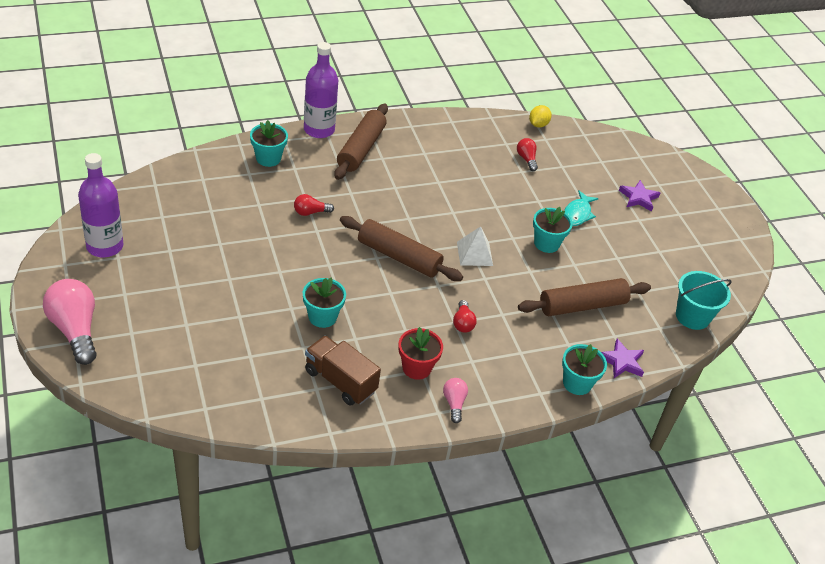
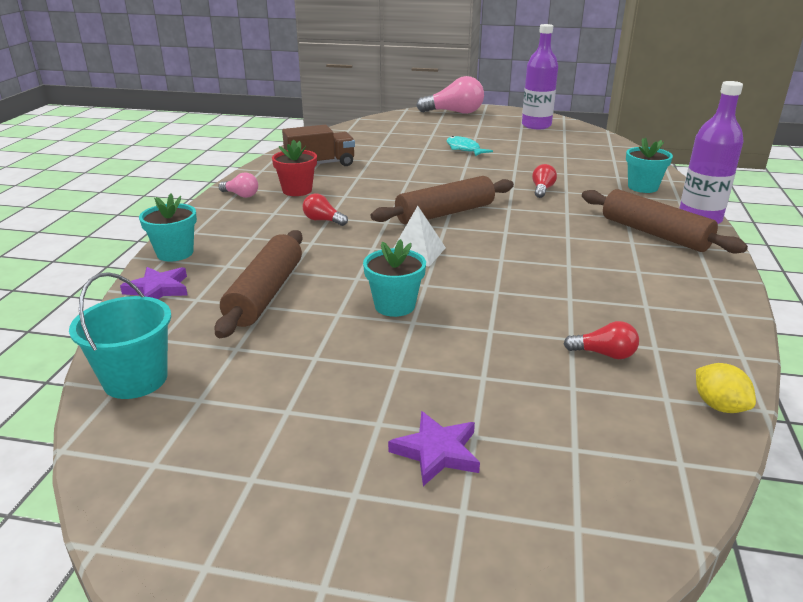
camera: 125 degrees right, 15 degrees down
turquoise flower pot [303,277,346,328] -> none
turquoise fish [564,190,599,226] -> turquoise fish moved to [446,136,493,156]

